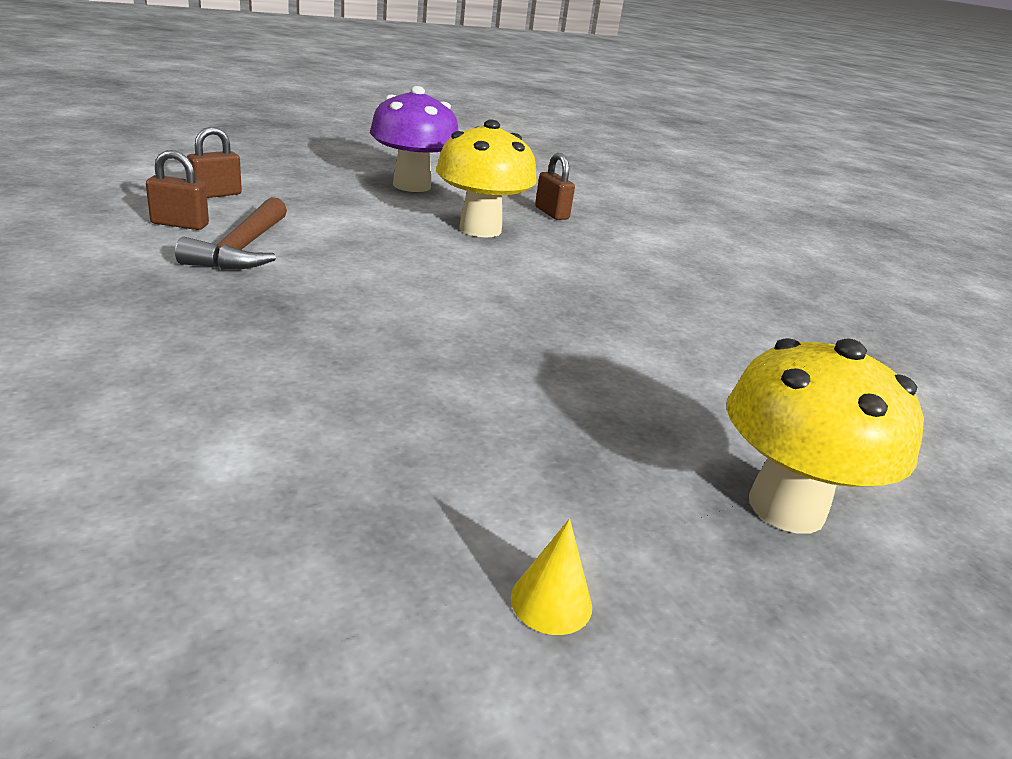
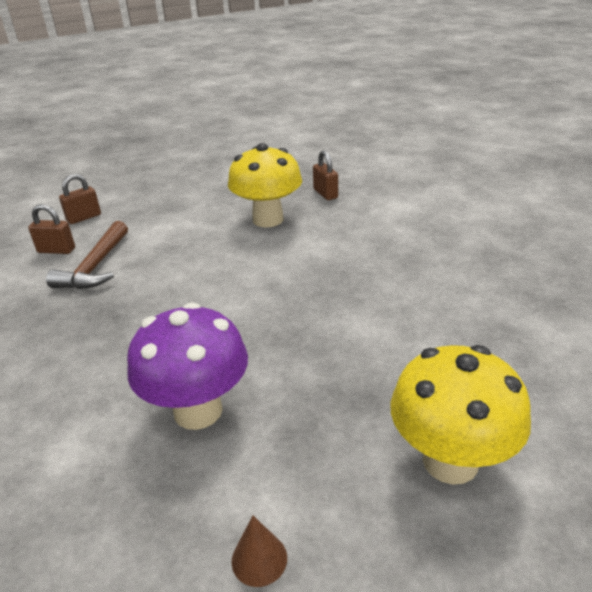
camera: 10 degrees right, 5 degrees up
purple mushroom [370,86,459,192] -> purple mushroom moved to [127,302,248,430]
yellow cone [511,519,592,635] -> brown cone [231,515,287,587]

